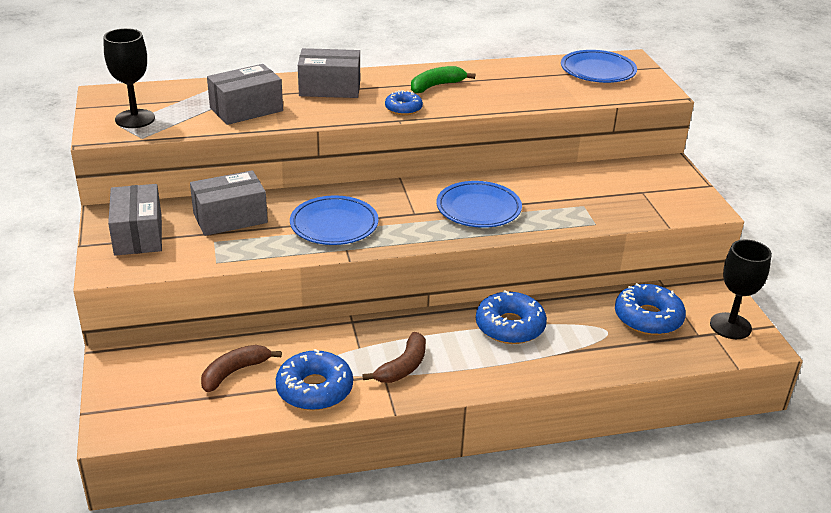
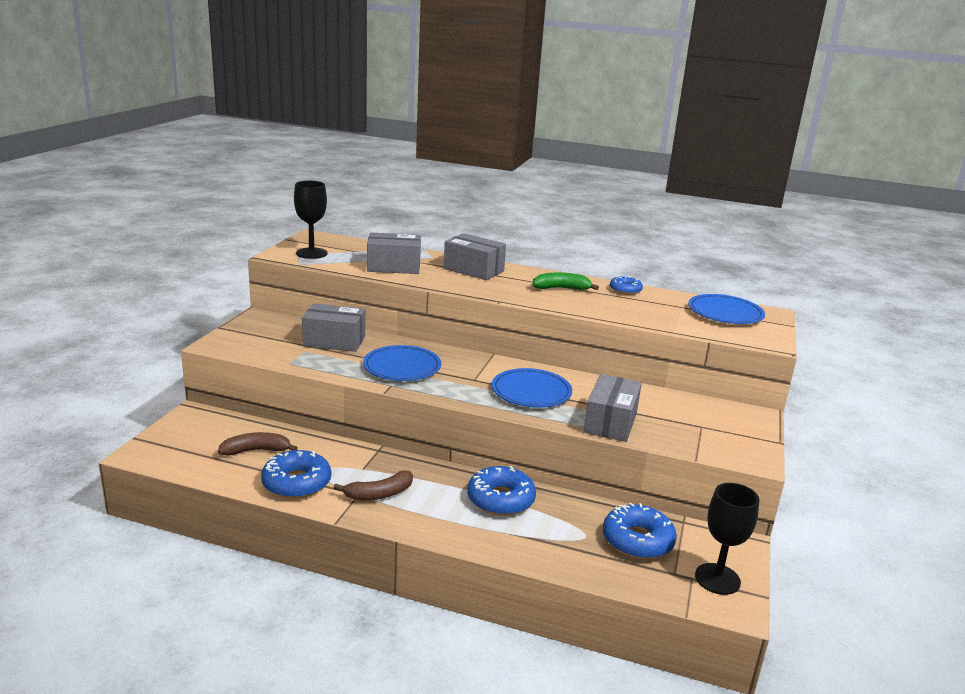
camera: 30 degrees right, 10 degrees down
grey box [108,184,162,256] -> grey box moved to [584,374,642,442]
blue donut [385,90,423,115] -> blue donut moved to [610,275,643,295]

